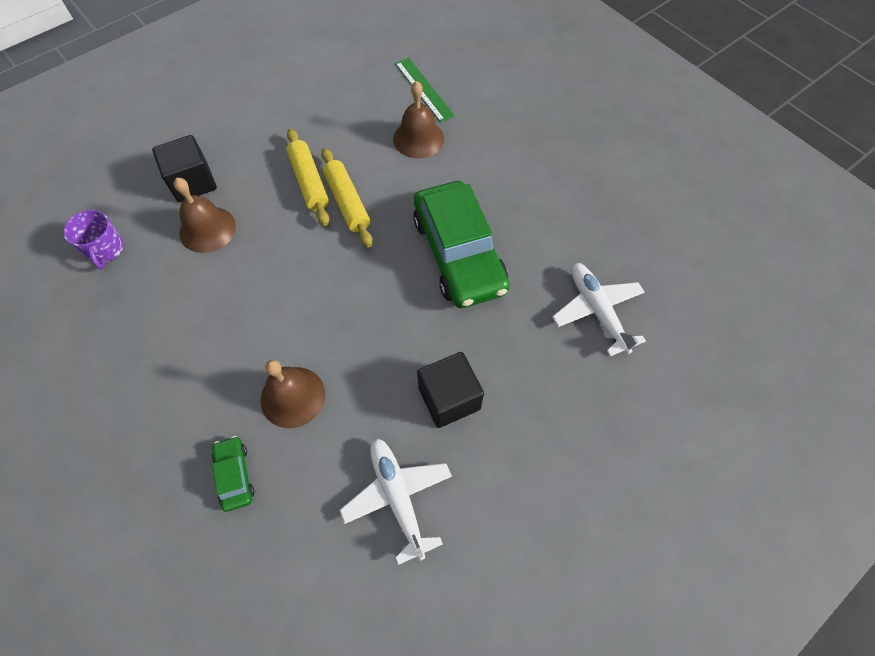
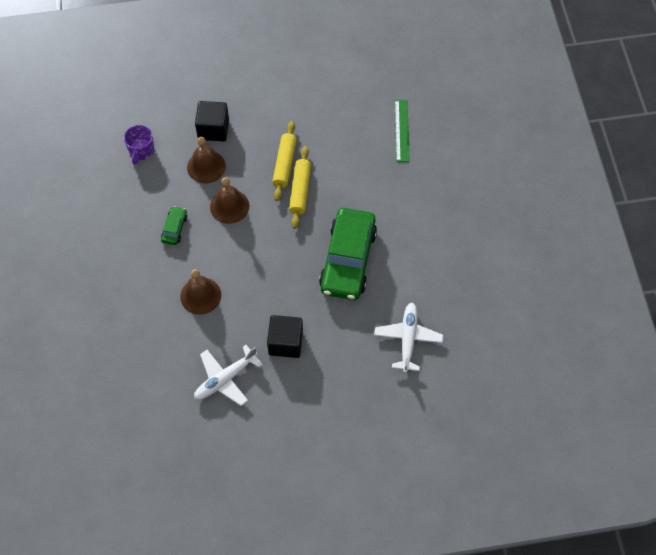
camera: 30 degrees right, 0 degrees up
green car [212,436,255,512] -> green car moved to [161,206,187,245]
white plane [340,438,452,565] -> white plane turned 135 degrees counterclockwise [194,345,263,406]
brown bell [393,81,444,158] -> brown bell moved to [210,177,249,224]

